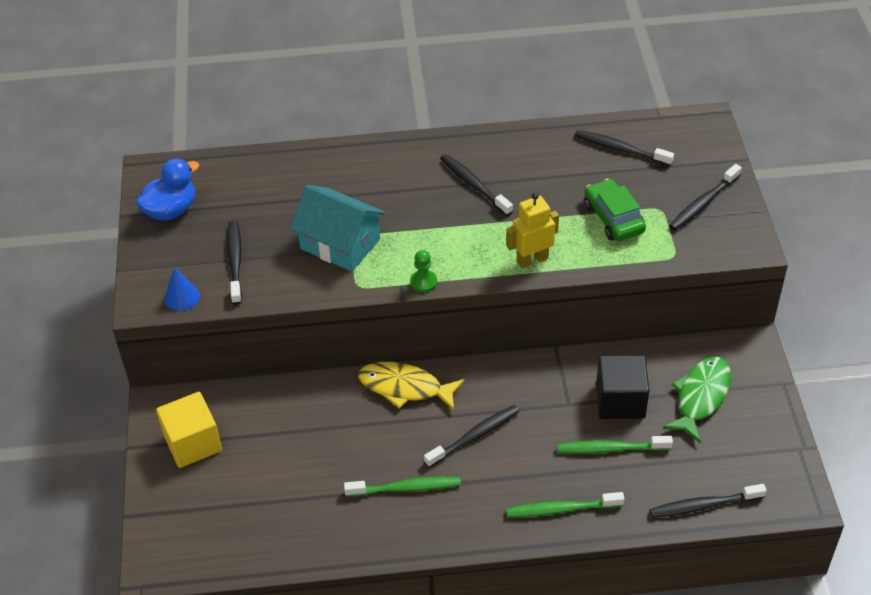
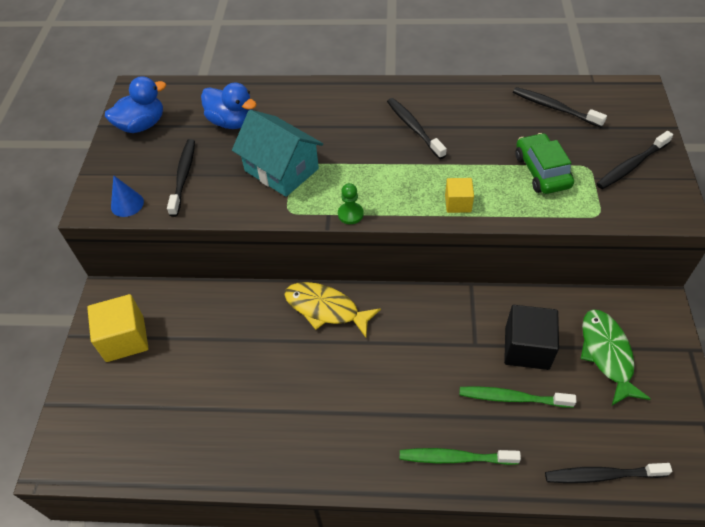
camera: 10 degrees right, 5 degrees up
green toothbrush [344,476,461,497] -> none
black toothbrush [424,405,519,468] -> none
yellow robot [506,192,559,268] -> yellow cube [445,178,474,213]
green fish [663,356,731,443] -> green fish turned 45 degrees counterclockwise [581,309,651,405]
none -> blue duck [201,83,257,129]

